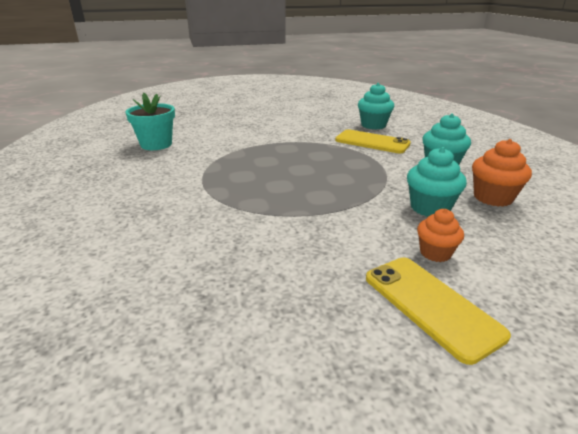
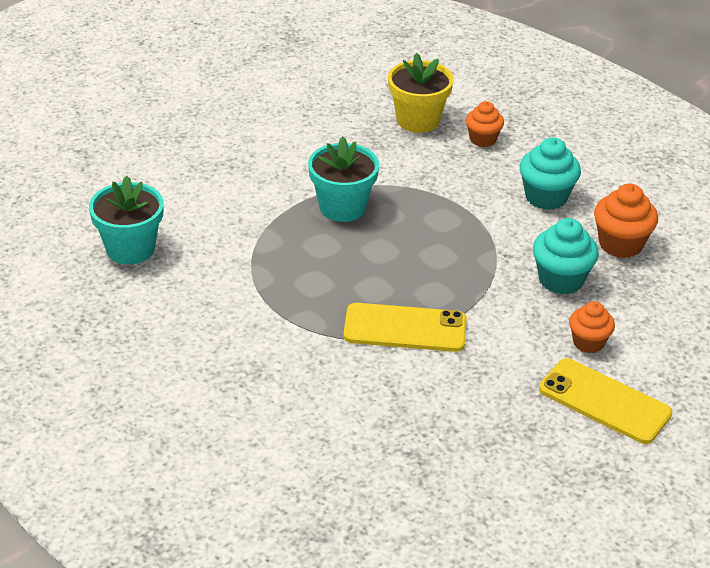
camera: 25 degrees left, 10 degrees up
yellow phone [335,129,411,154] -> yellow phone moved to [344,303,467,352]
turquoise cupcake [358,83,394,130] -> yellow flower pot [388,53,454,133]
none -> turquoise flower pot [308,136,379,222]
none -> orange cupcake [466,101,504,147]

